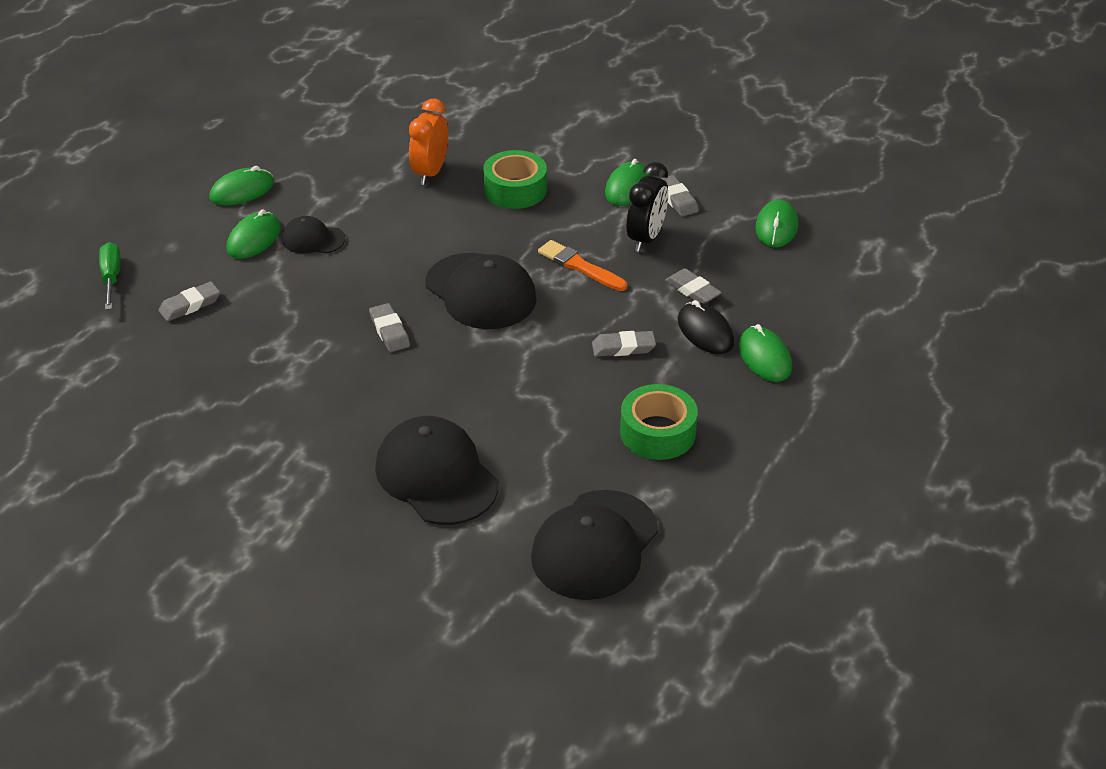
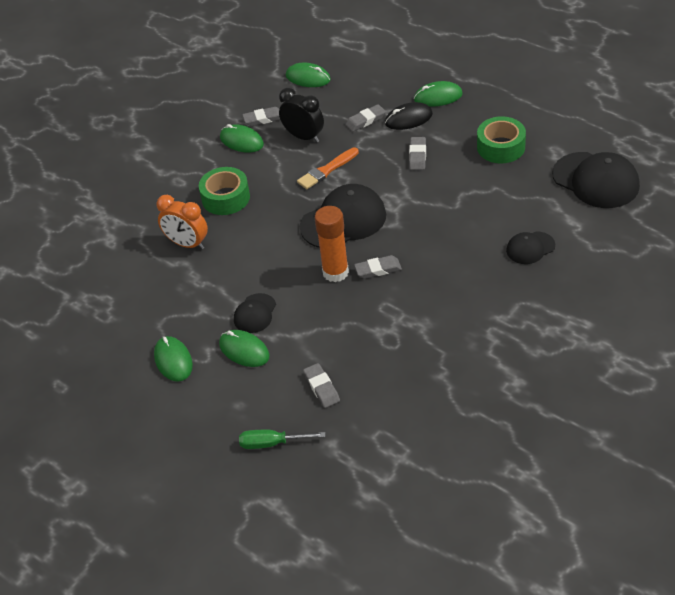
camera: 75 degrees left, 5 degrees up
black cap [375,416,499,525] -> black cap [506,231,555,264], size x0.54
none -> orange glue stick [315,206,349,282]

